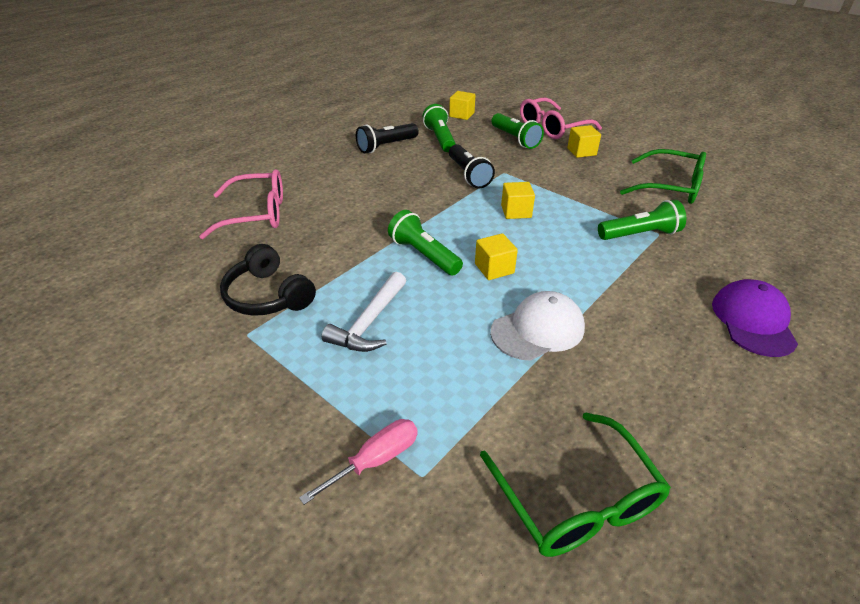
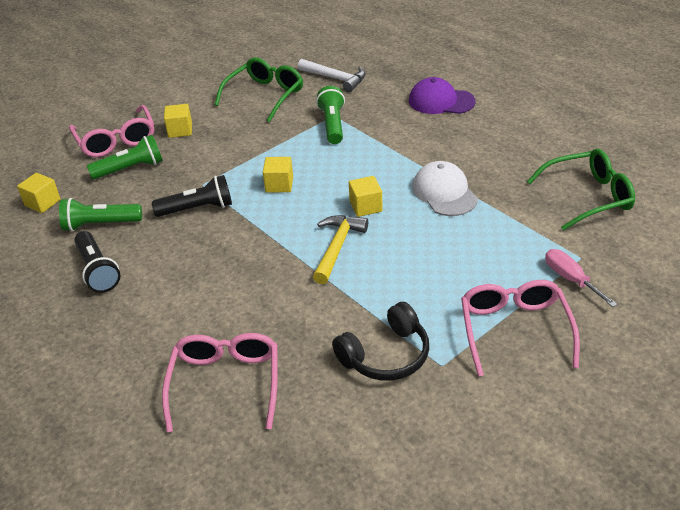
camera: 80 degrees left, 0 degrees up
white hammer [322,272,406,352] -> white hammer moved to [298,59,366,92]
green flashlight [388,210,463,276] -> yellow hammer [313,215,368,284]
none -> pink glasses [461,280,580,377]

